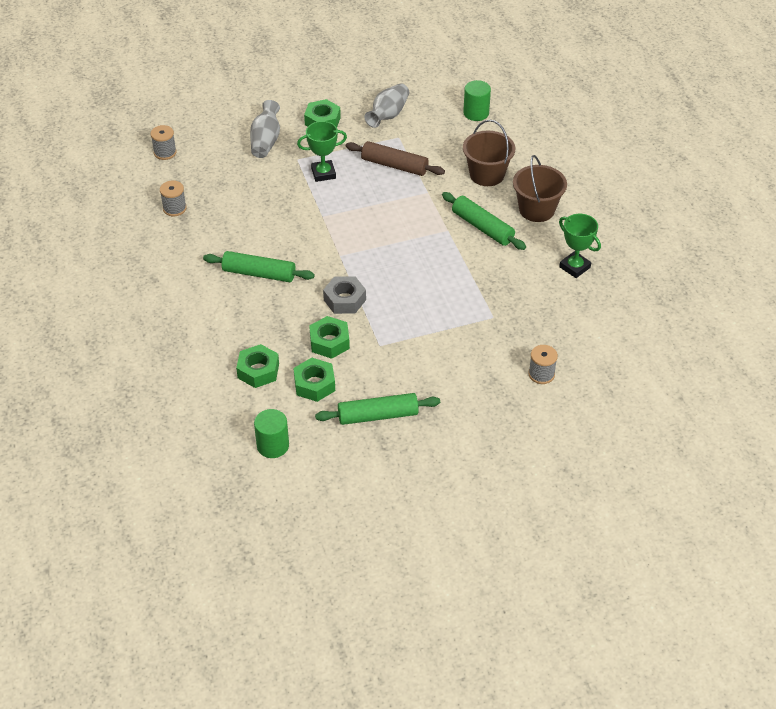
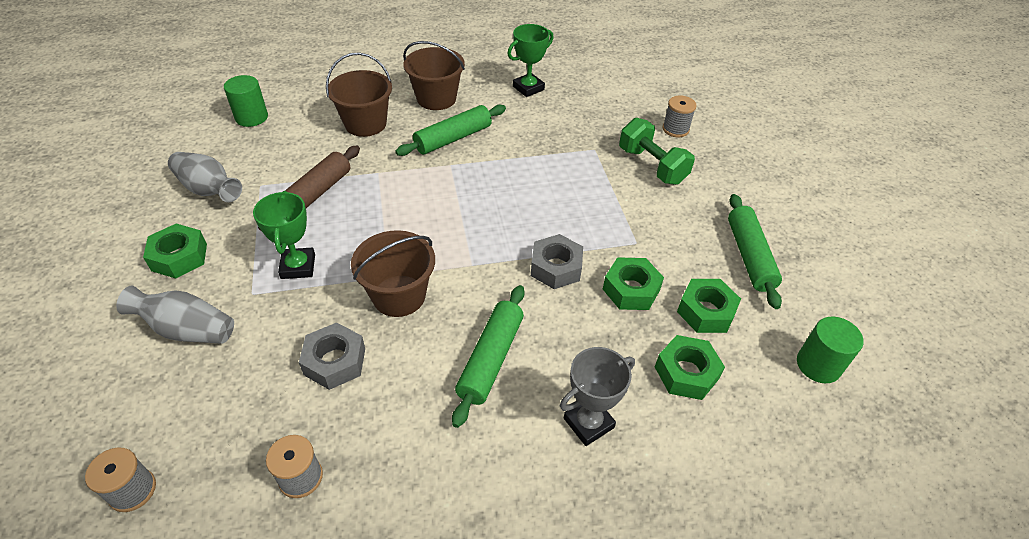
camera: 85 degrees left, 0 degrees up
none -> grey nut [299,323,365,390]
none -> brown bucket [351,230,435,317]
none -> grey trophy [560,347,635,446]
none -> green dumbbell [619,118,695,185]

